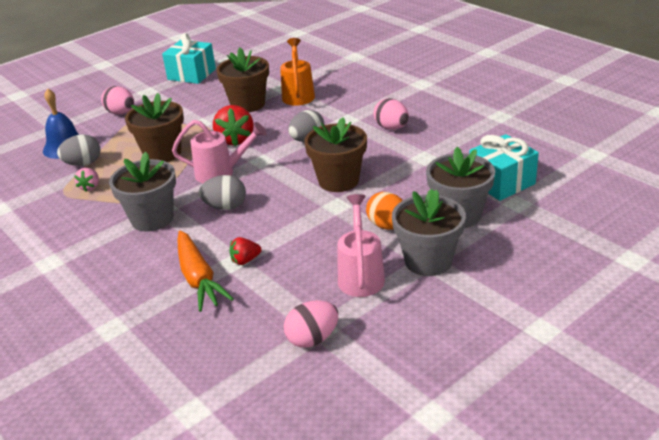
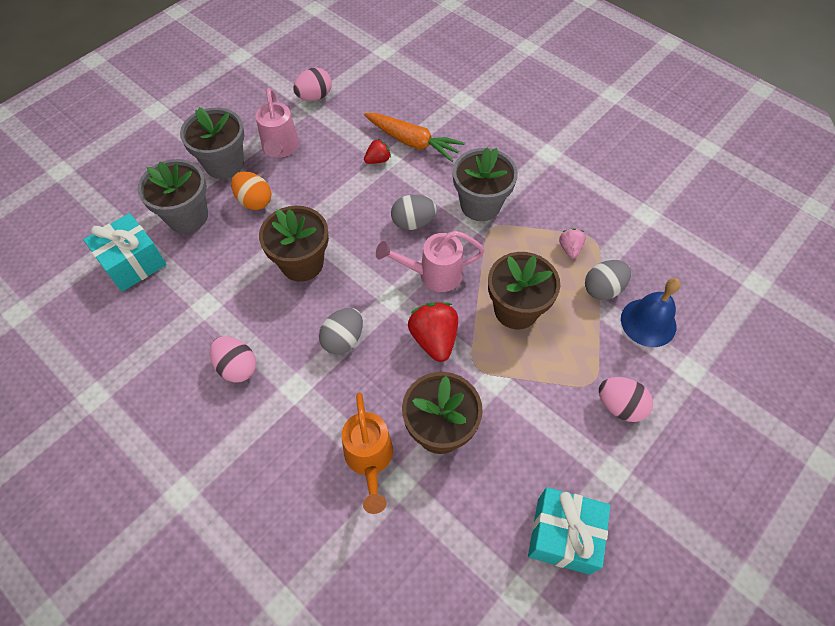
camera: 170 degrees right, 25 degrees up
orange carrot [177,231,233,312] -> orange carrot turned 150 degrees clockwise [364,113,465,162]

